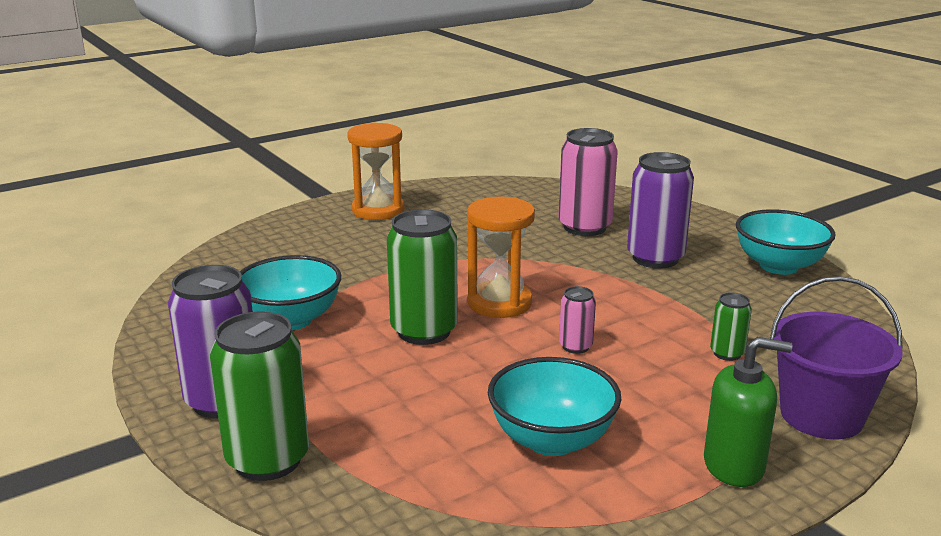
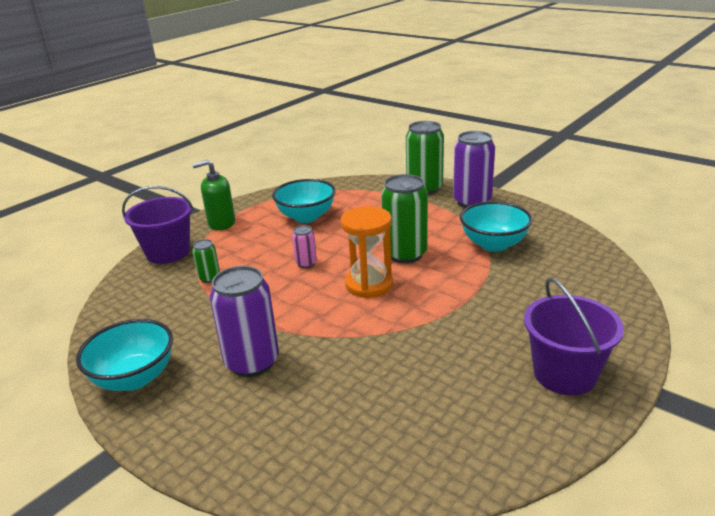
camera: 165 degrees right, 5 degrees up
orange hourglass [347,122,405,220] -> purple bucket [524,278,624,395]
pink can [558,128,618,236] -> none

